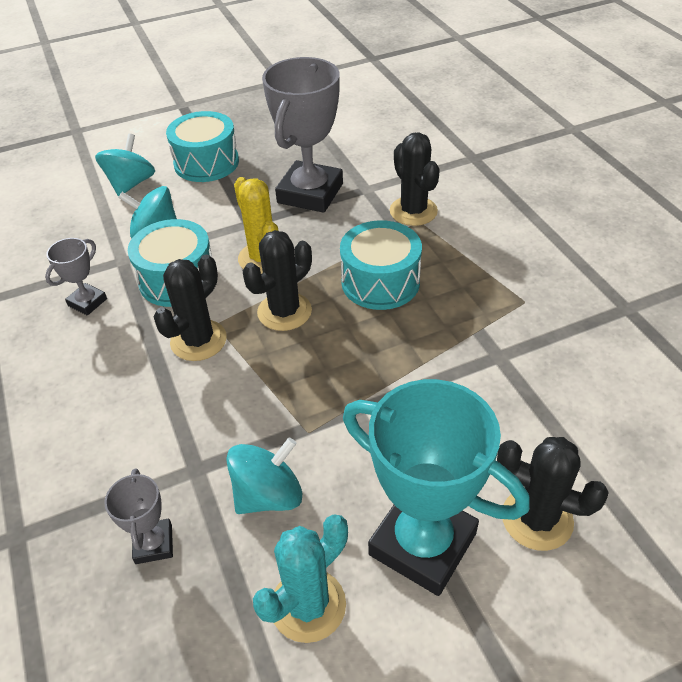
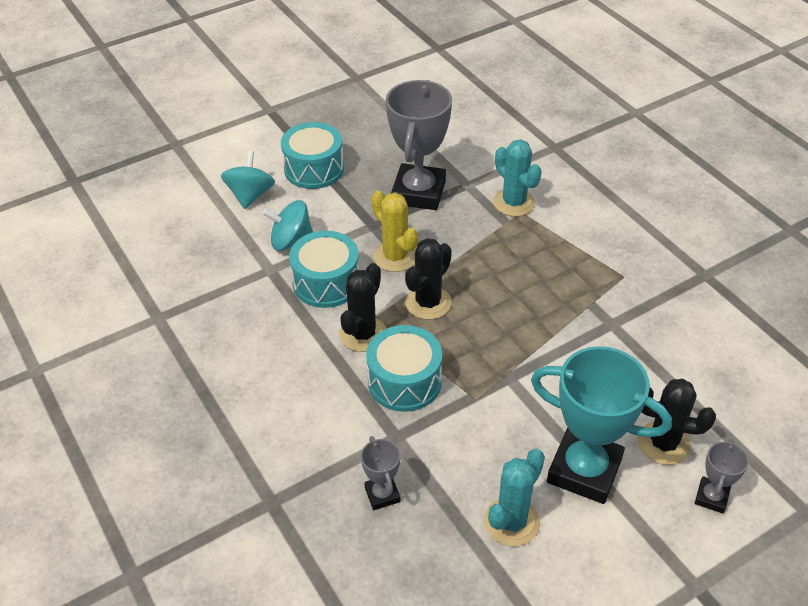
camera: 10 degrees left, 0 degrees up
grey trophy [45,238,107,315] -> grey trophy moved to [695,439,749,514]
turquoise spinning top [226,437,302,514] -> none
turquoise drum [340,220,422,310] -> turquoise drum moved to [366,325,442,412]
black cactus [390,132,440,226] -> turquoise cactus [493,139,542,217]

